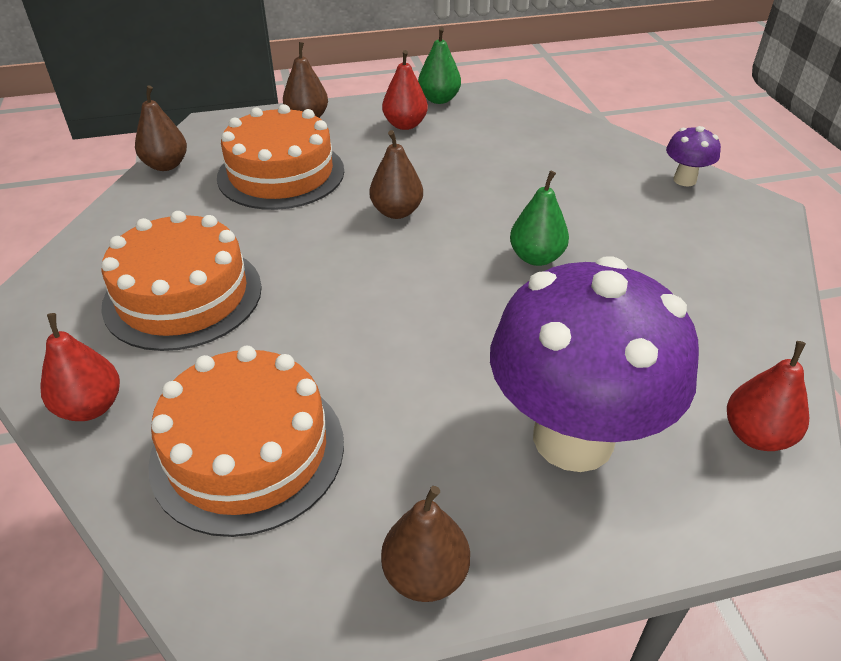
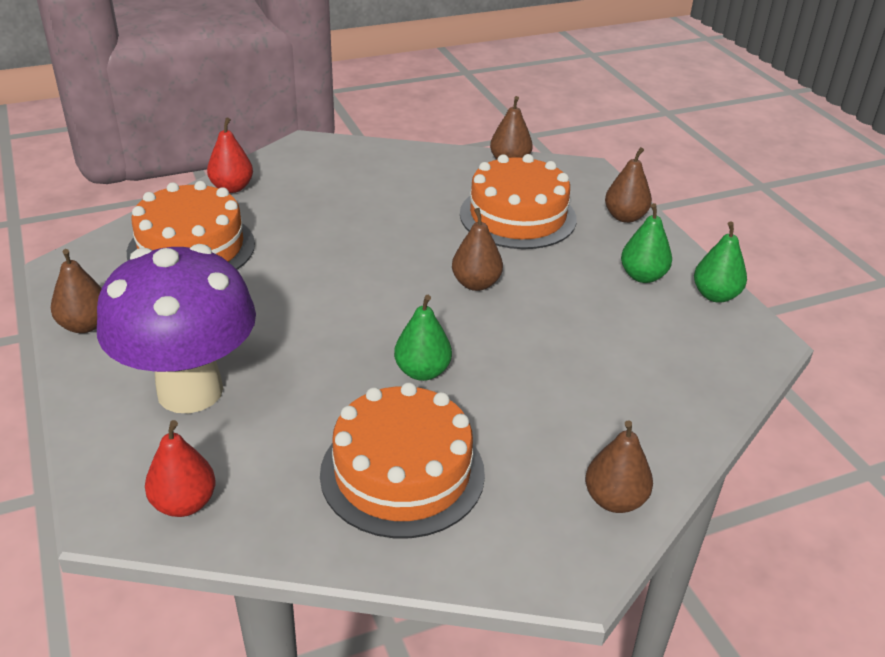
camera: 80 degrees right, 5 degrees down
orange cake [101,211,262,351] -> orange cake moved to [320,382,485,538]
red pear [382,50,428,130] -> green pear [621,203,672,283]
purple mushroom [666,126,721,187] -> brown pear [585,420,653,513]

